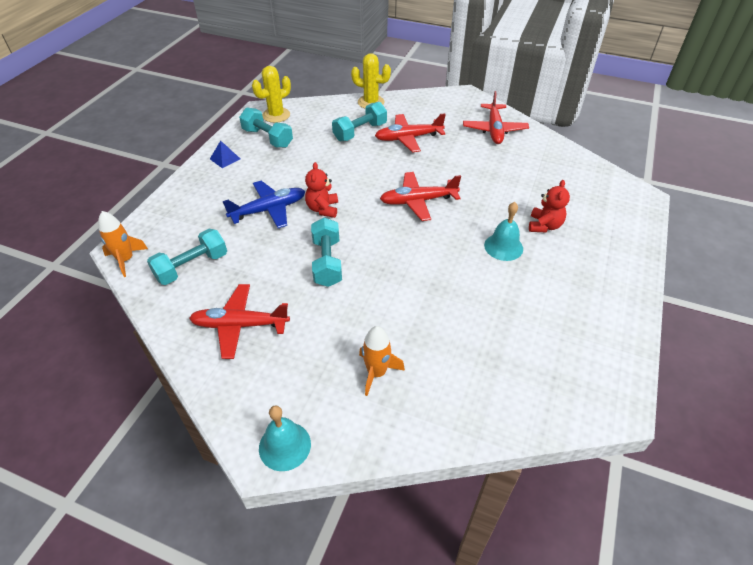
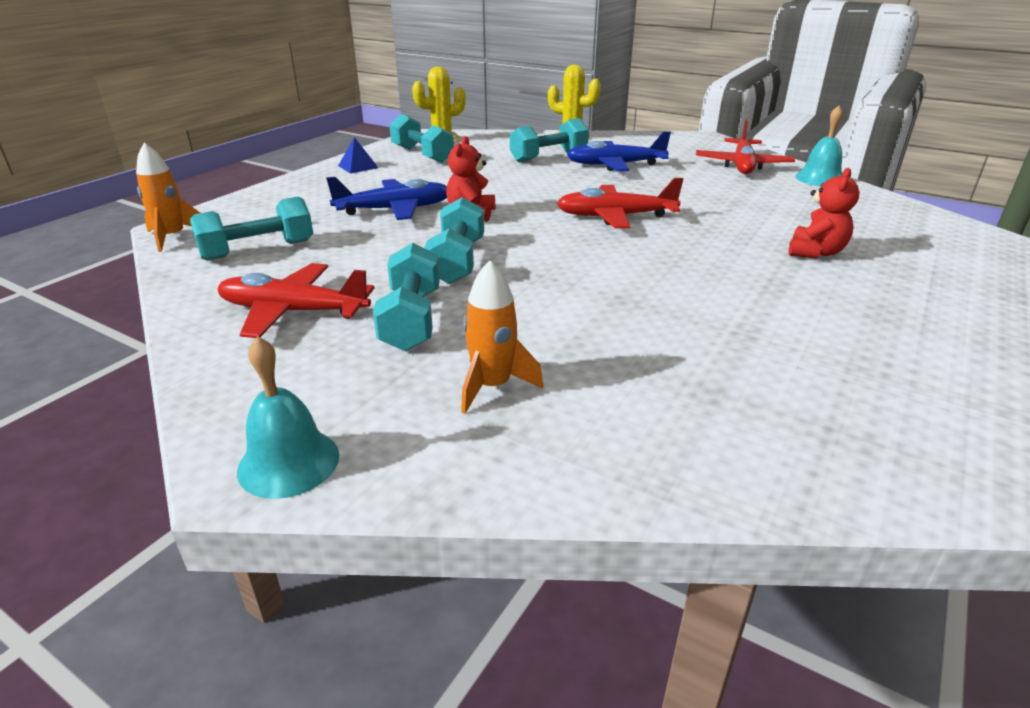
camera: 10 degrees right, 15 degrees down
red plane [375,113,446,152] -> blue plane [567,131,671,171]
turquoise bell [484,202,523,261] -> turquoise bell moved to [795,106,843,186]
none -> turquoise dumbbell [373,243,440,351]

